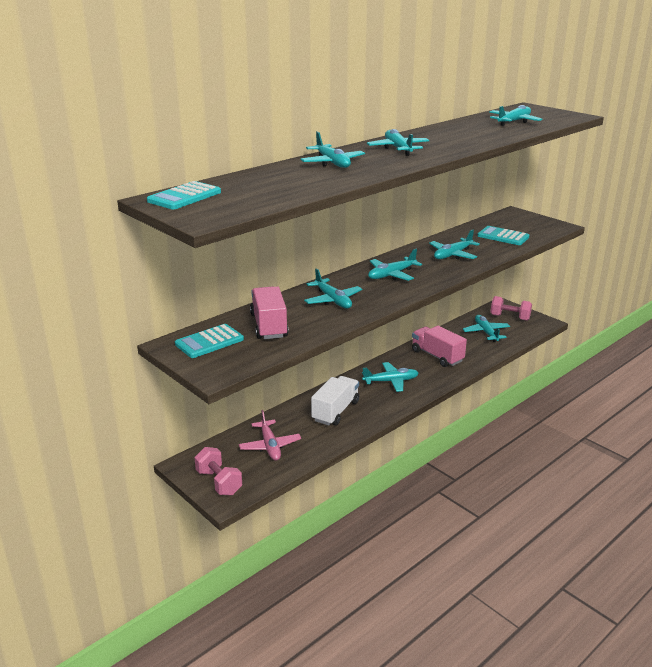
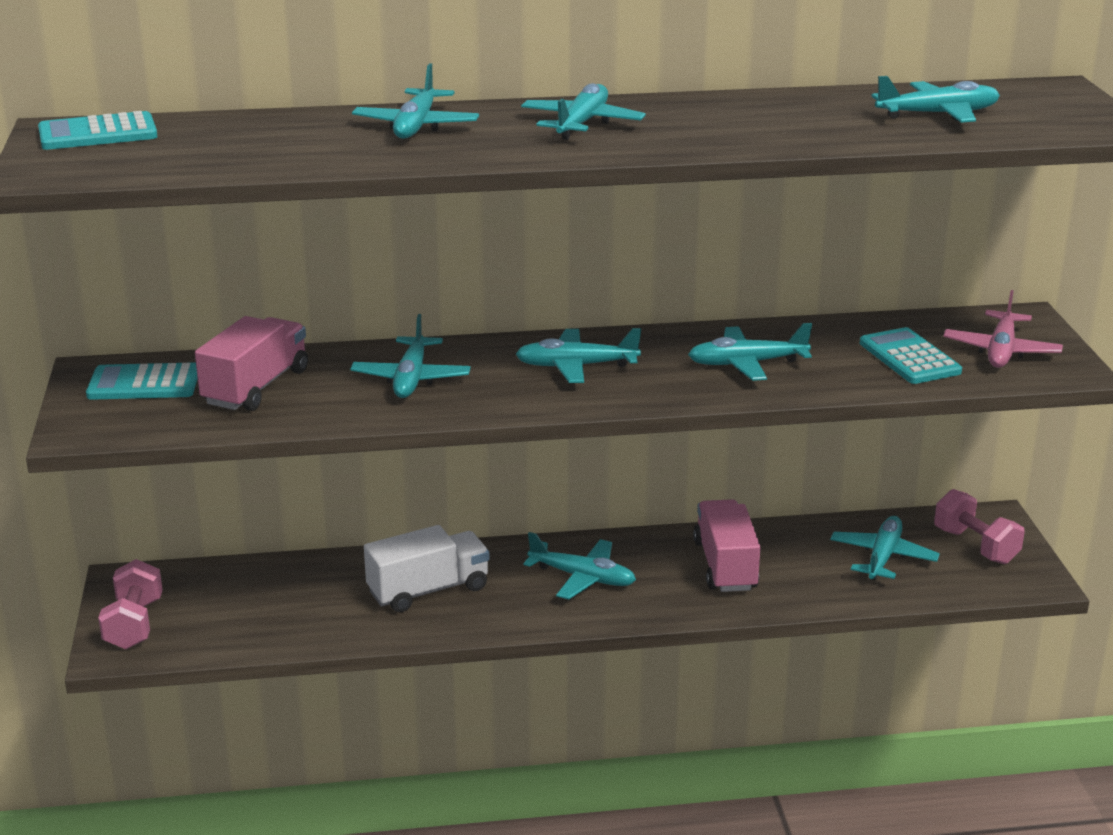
camera: 35 degrees right, 0 degrees up
pink plane [239,410,301,461] -> pink plane moved to [943,290,1063,368]

